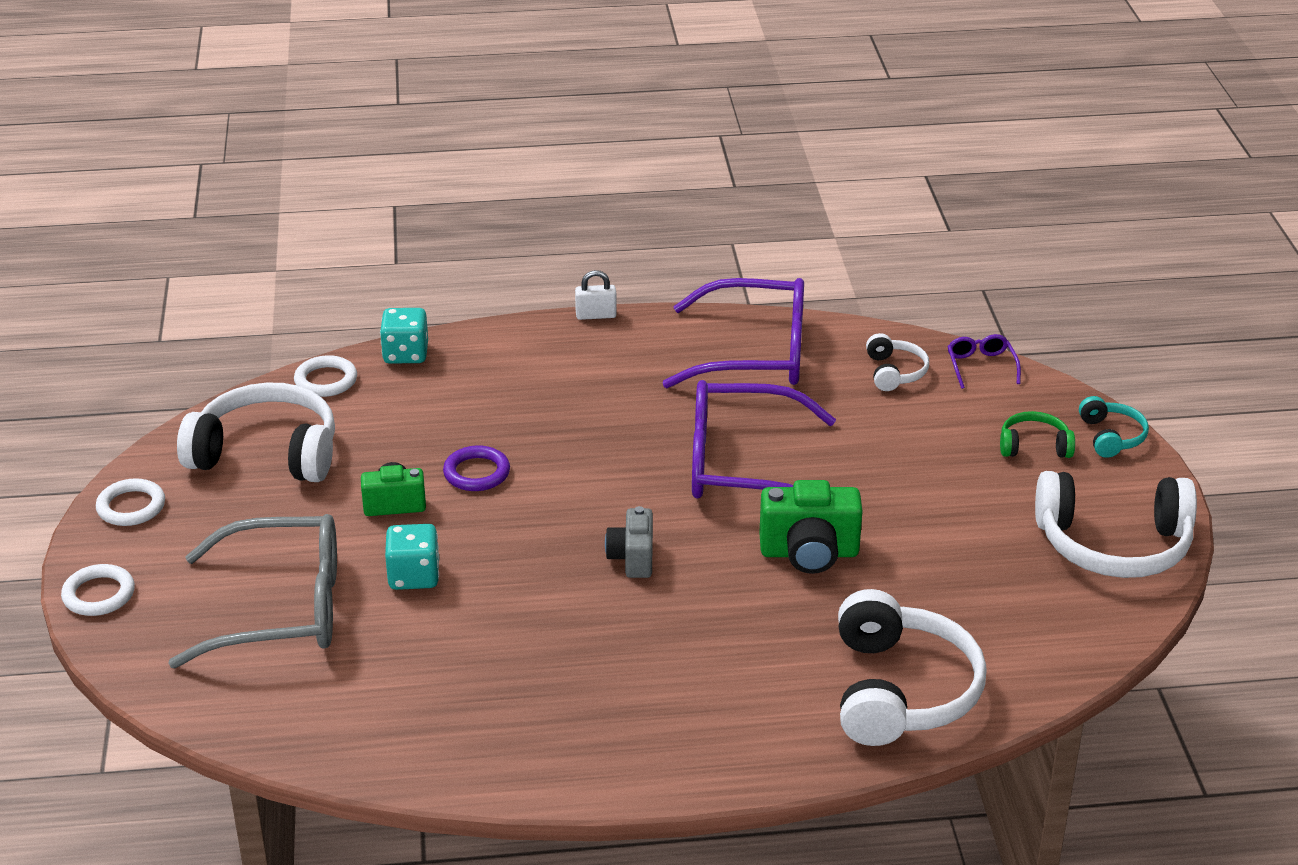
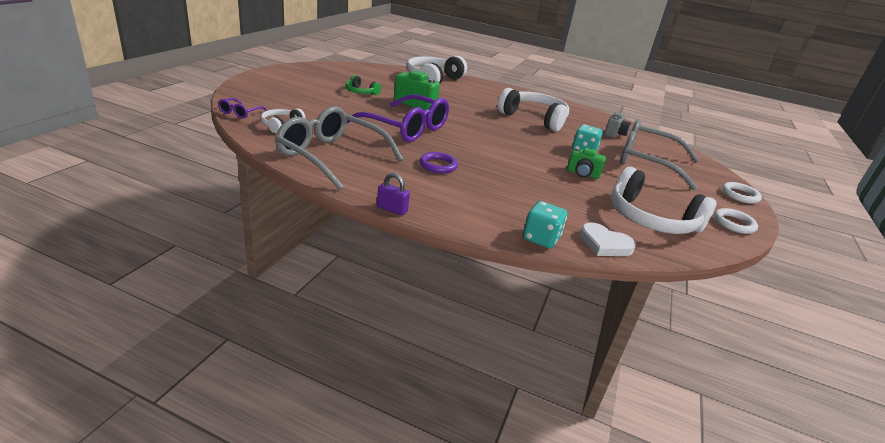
camera: 155 degrees left, 5 degrees down
white ring [294,355,357,397] -> white heart [580,222,636,256]
purple ring [443,445,510,491] -> purple ring moved to [420,152,458,173]
white padlock [575,270,617,320] -> purple padlock [377,173,410,216]
grey camera [605,506,653,578] -> grey camera moved to [604,112,631,138]
purple glasses [663,278,804,388] -> grey glasses [275,106,403,190]
green headphones [1000,411,1075,458] -> green headphones moved to [345,75,381,95]
white headphones [1035,471,1197,578] -> white headphones moved to [497,88,569,131]
turquoise headphones [1079,396,1149,458] -> none

